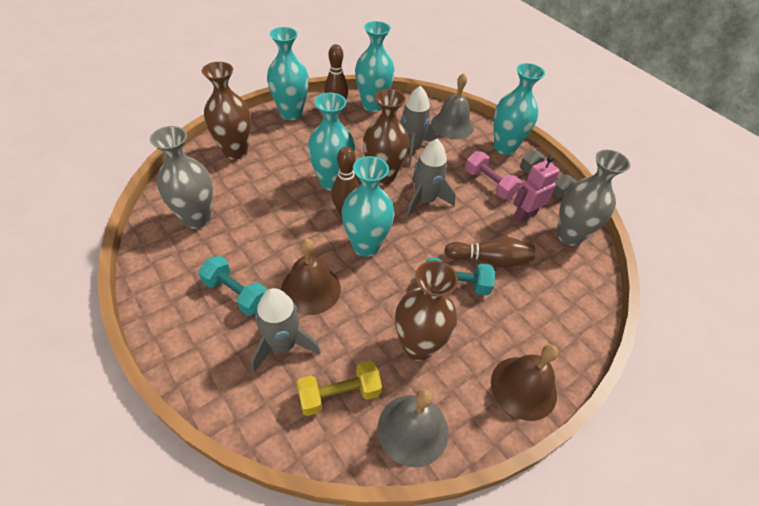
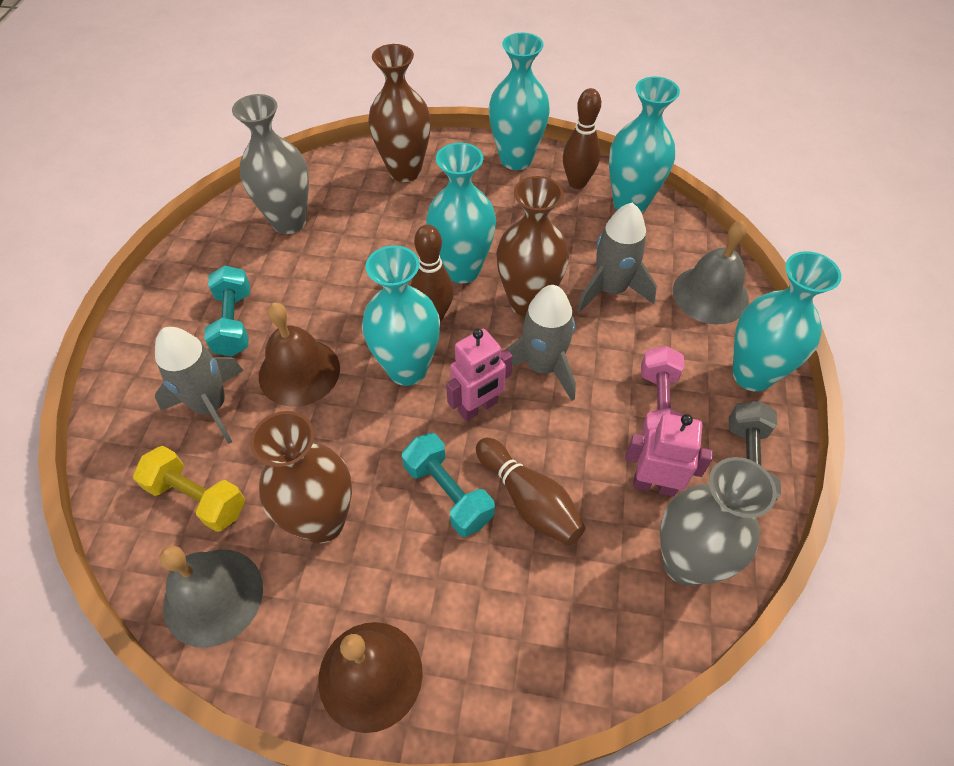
camera: 50 degrees right, 5 degrees up
none -> pink robot [446,329,513,421]

